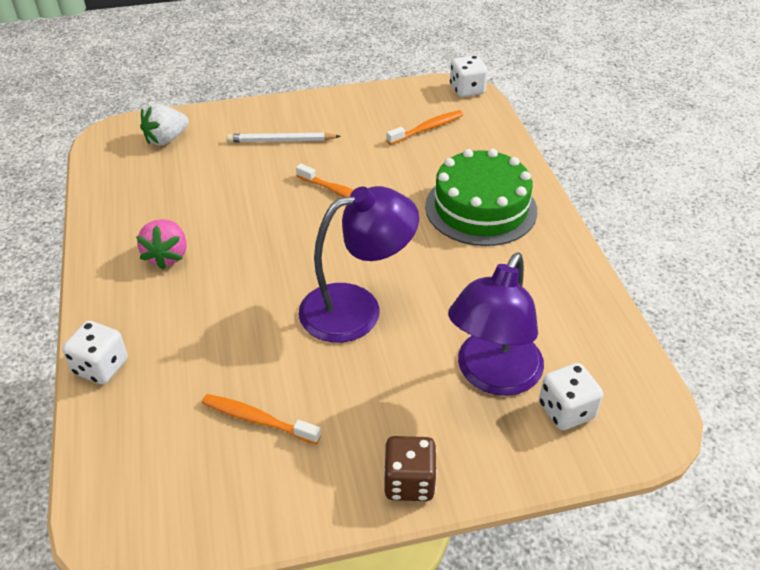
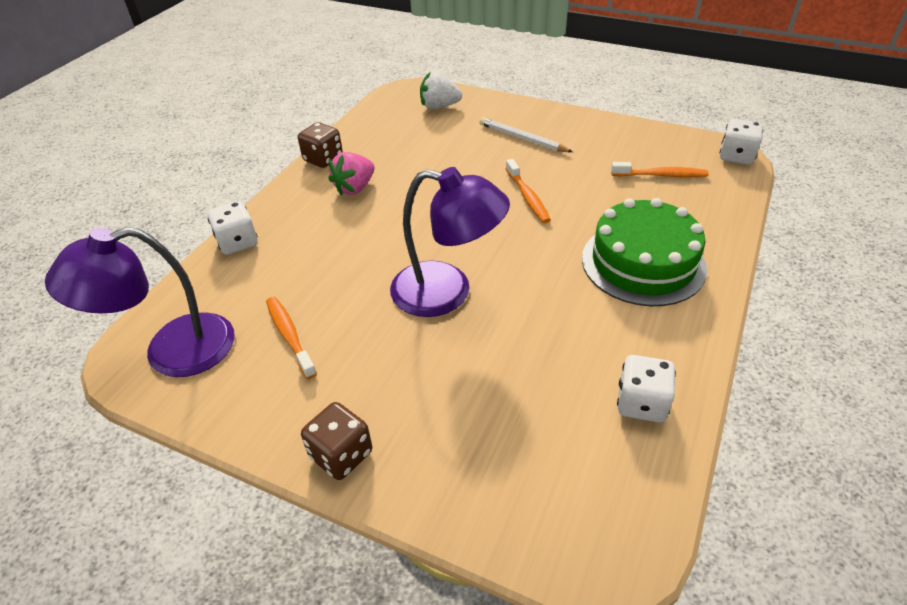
camera: 40 degrees right, 0 degrees up
purple lamp [448,253,544,396] -> purple lamp moved to [45,227,235,377]
white dice [539,363,603,430] -> white dice moved to [617,355,676,423]
none -> brown dice [298,122,343,168]

